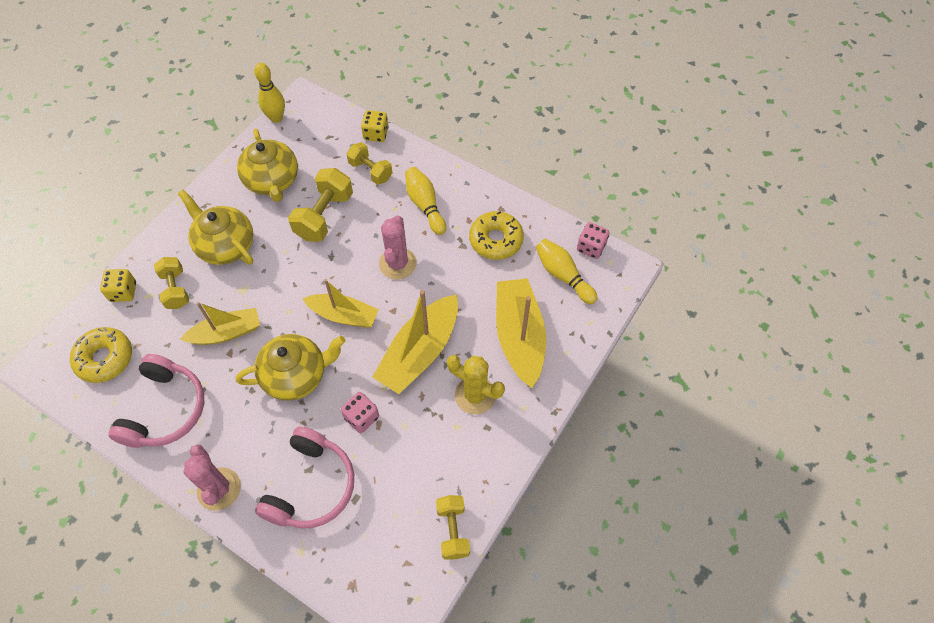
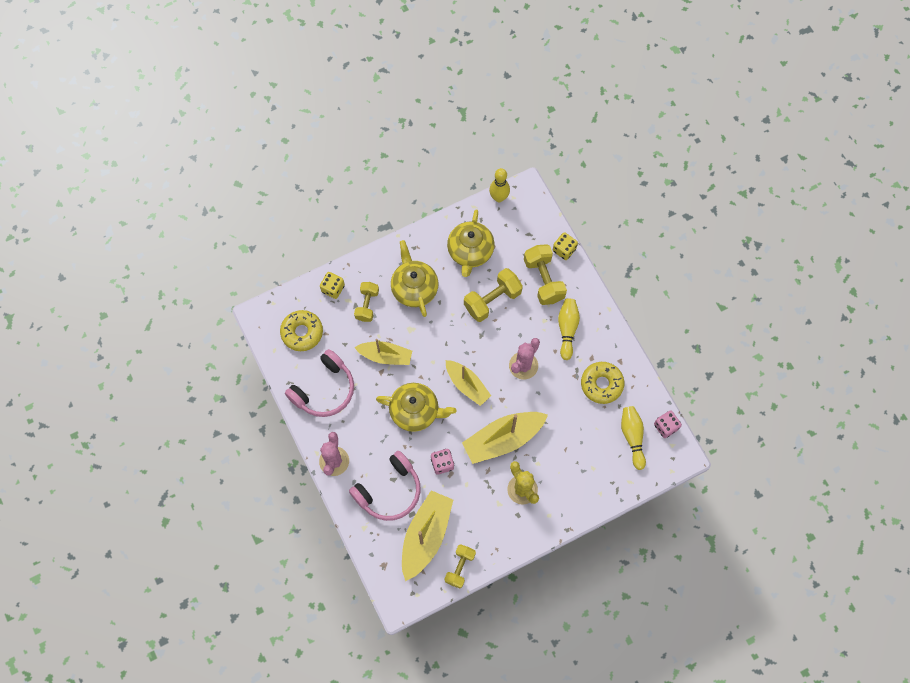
camera: 30 degrees right, 10 degrees up
yellow dumbbell [346,142,392,185] -> yellow dumbbell [524,244,567,305], size x1.52
yellow boat [496,278,546,388] -> yellow boat moved to [402,490,453,581]

